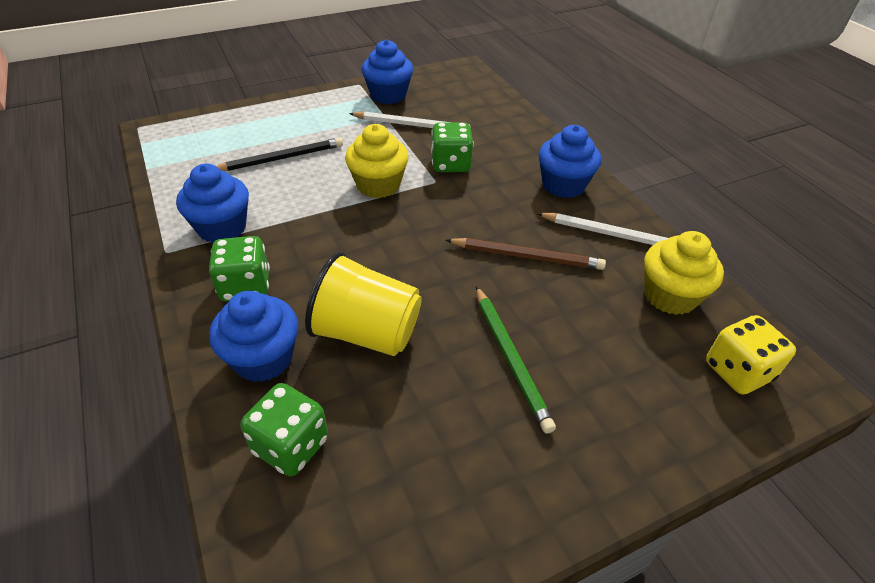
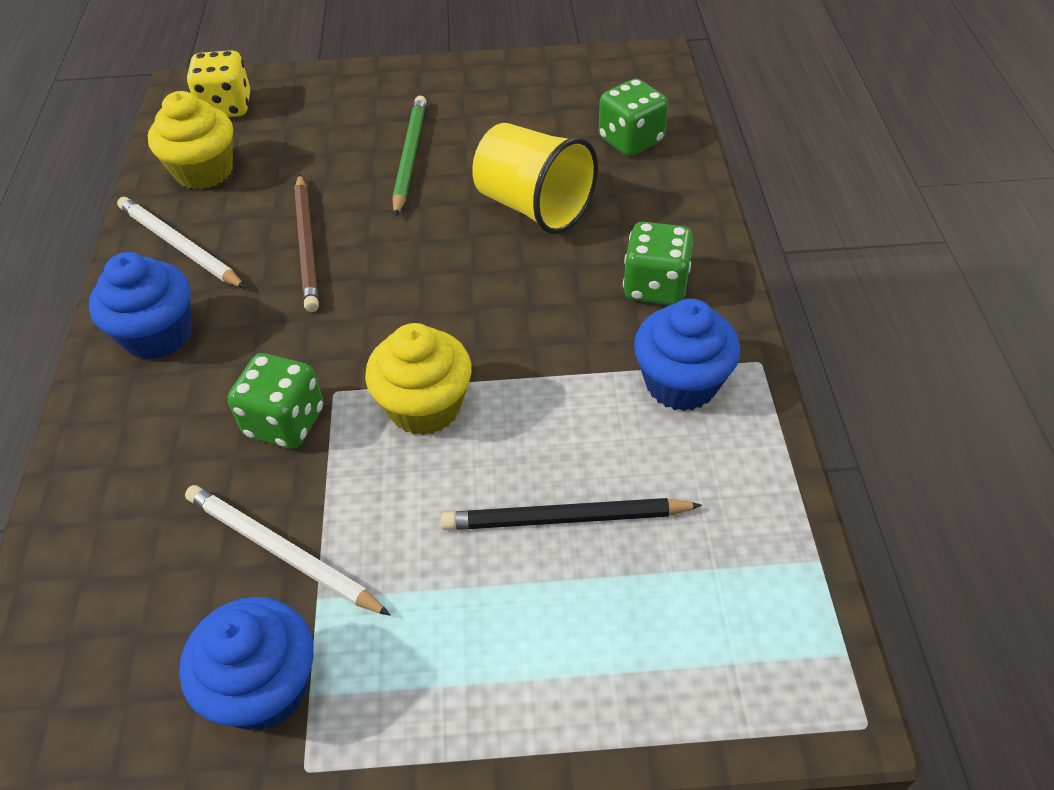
camera: 155 degrees left, 5 degrees up
blue cupcake [209,291,298,382] -> none
brown pencil [446,238,606,270] -> brown pencil turned 135 degrees counterclockwise [294,174,319,312]

